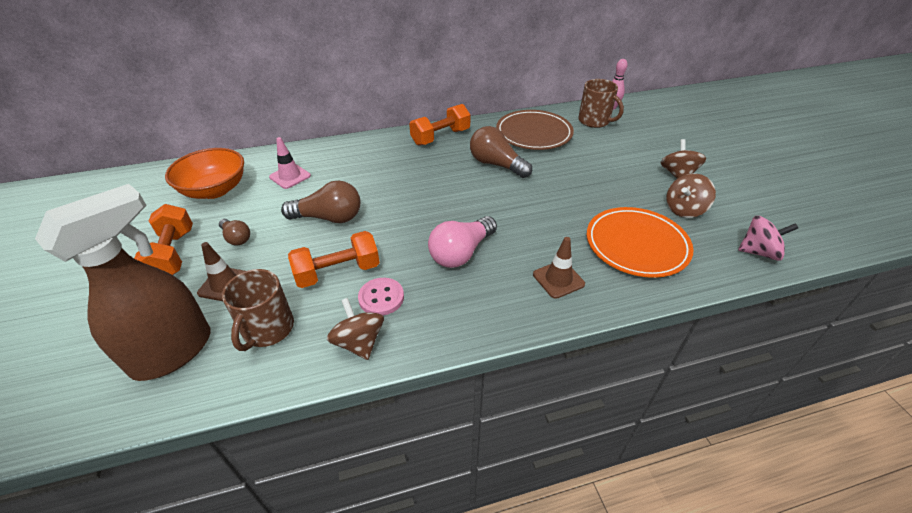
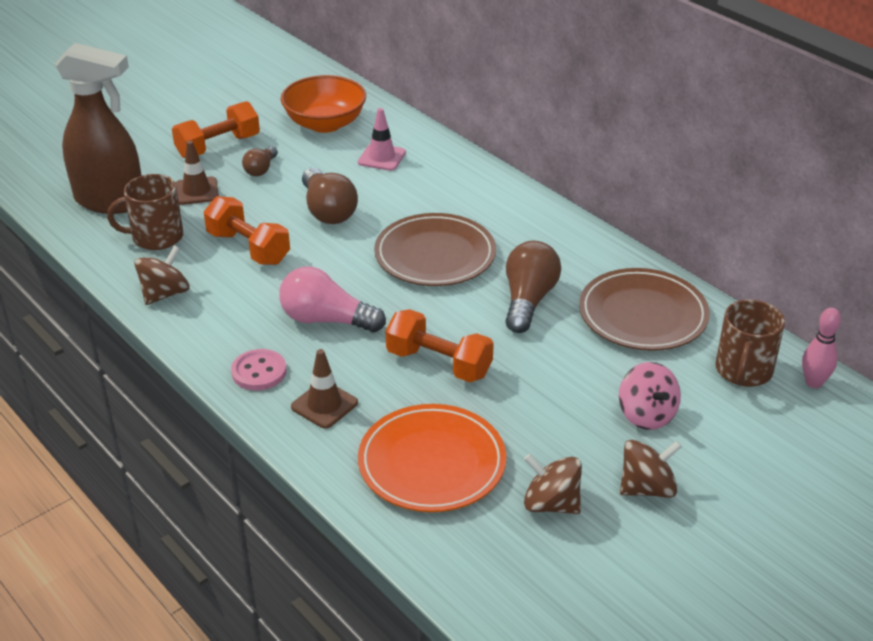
camera: 65 degrees right, 5 degrees down
pink button [358,278,404,316] -> pink button moved to [231,349,287,391]
orange dumbbell [409,104,471,146] -> orange dumbbell moved to [385,309,494,382]
pink spinning top [738,216,798,261] -> pink spinning top moved to [619,362,681,430]
none -> brown plate [374,213,496,286]

